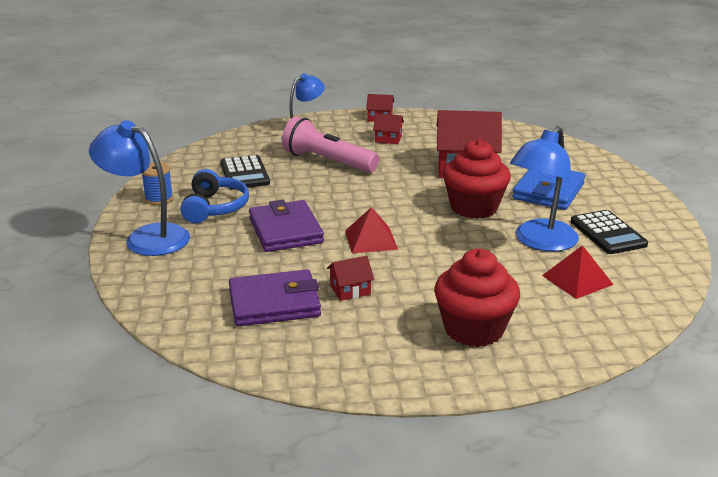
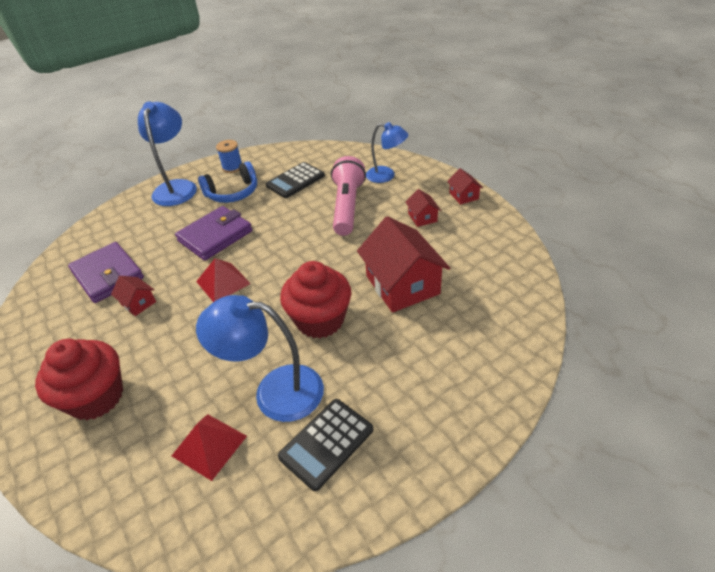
camera: 65 degrees right, 15 degrees up
blue wallet [512,170,585,210] -> none

